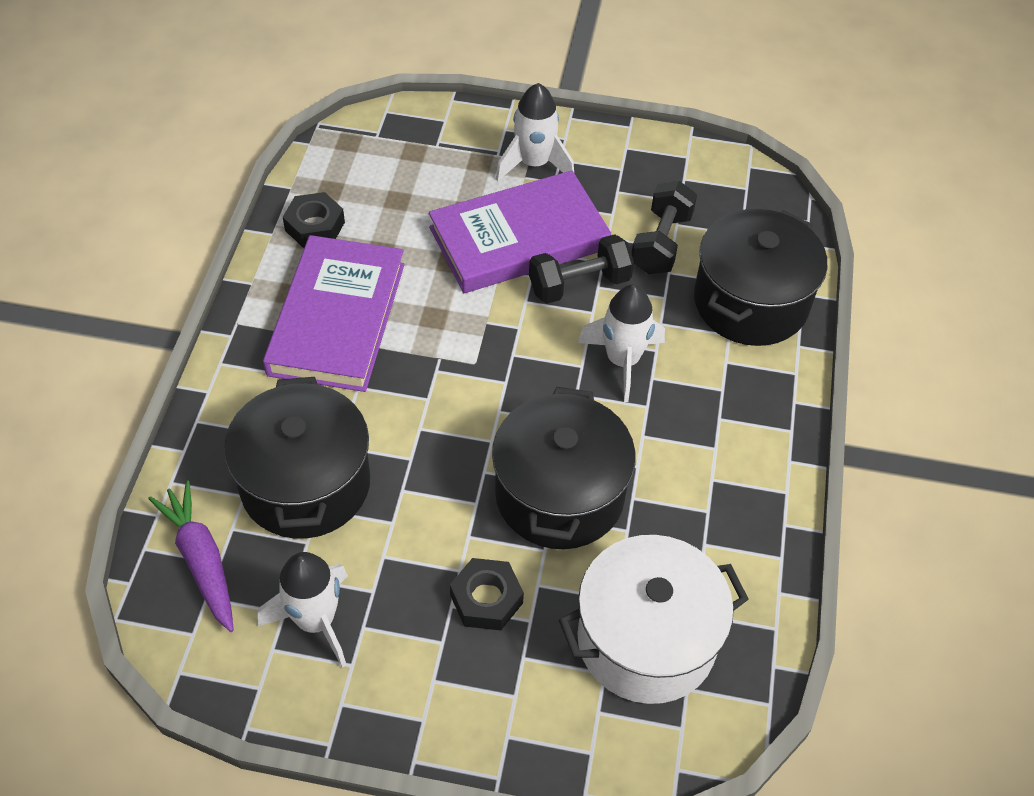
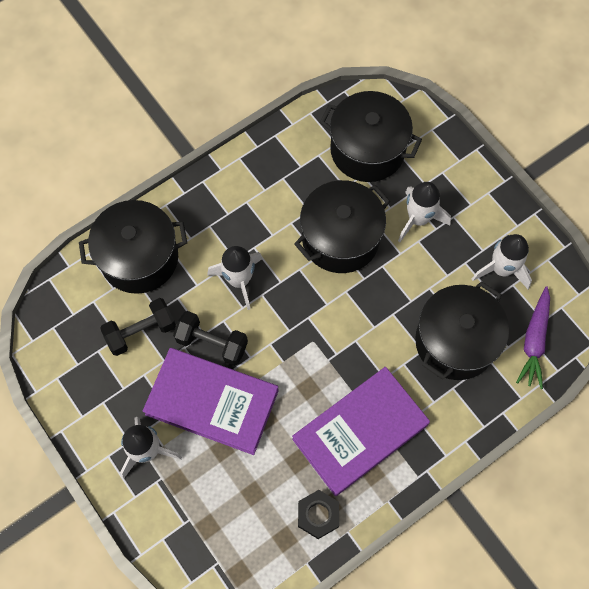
camera: 135 degrees left, 15 degrees up
black nut [450,558,524,630] -> white rocket [398,182,451,242]
white pot [559,535,749,704] -> black pot [320,91,422,182]

